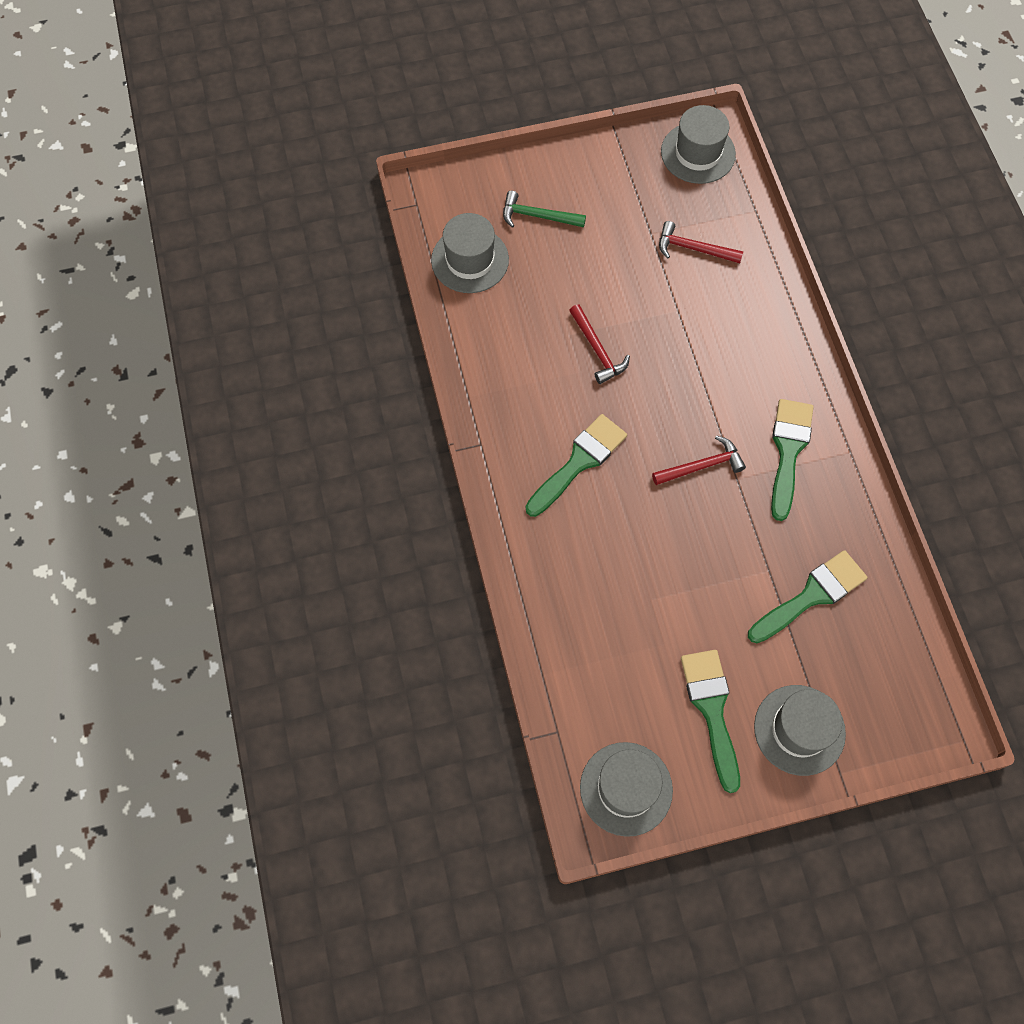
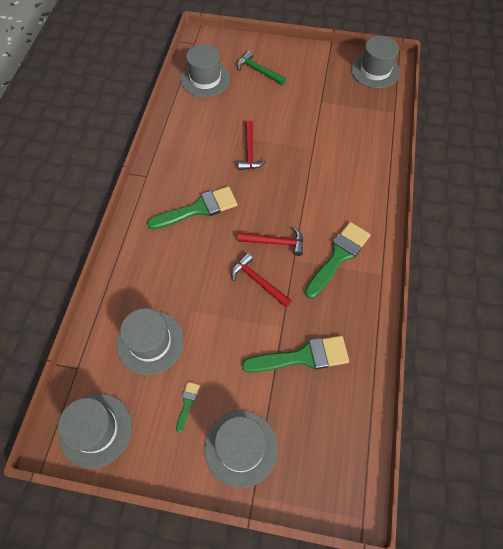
camera: 25 degrees right, 5 degrees down
red hammer [659,221,744,263] -> red hammer moved to [231,253,292,307]
green brush [681,650,740,793] -> green brush [176,382,200,433], size x0.45
none -> grey hat [117,308,184,375]

